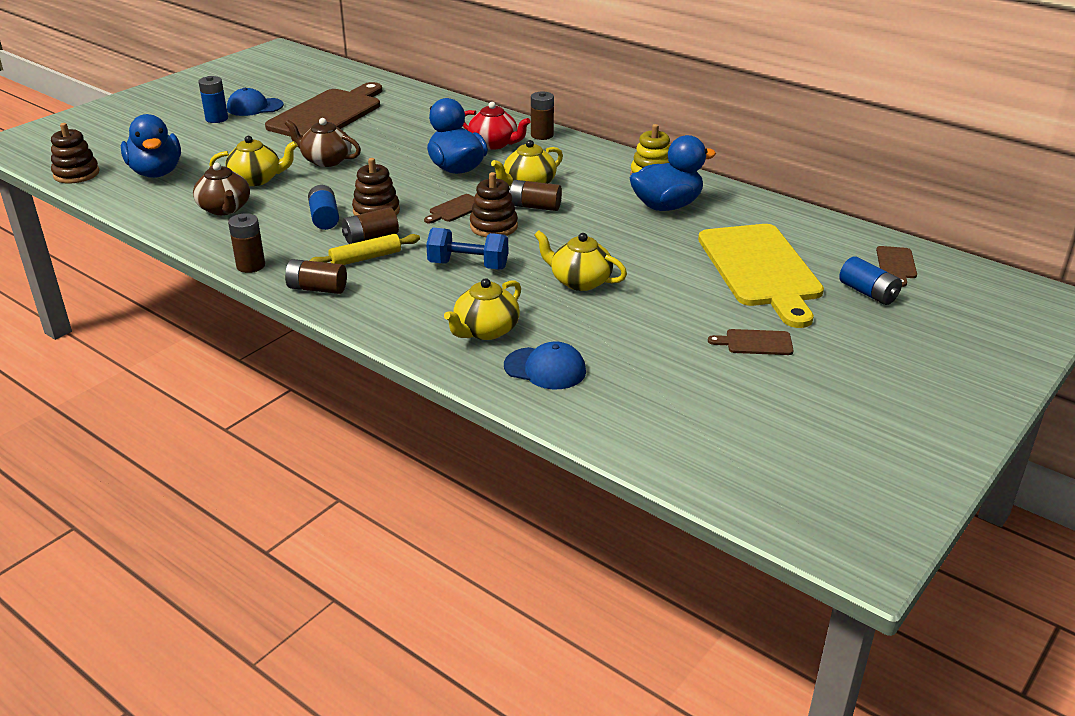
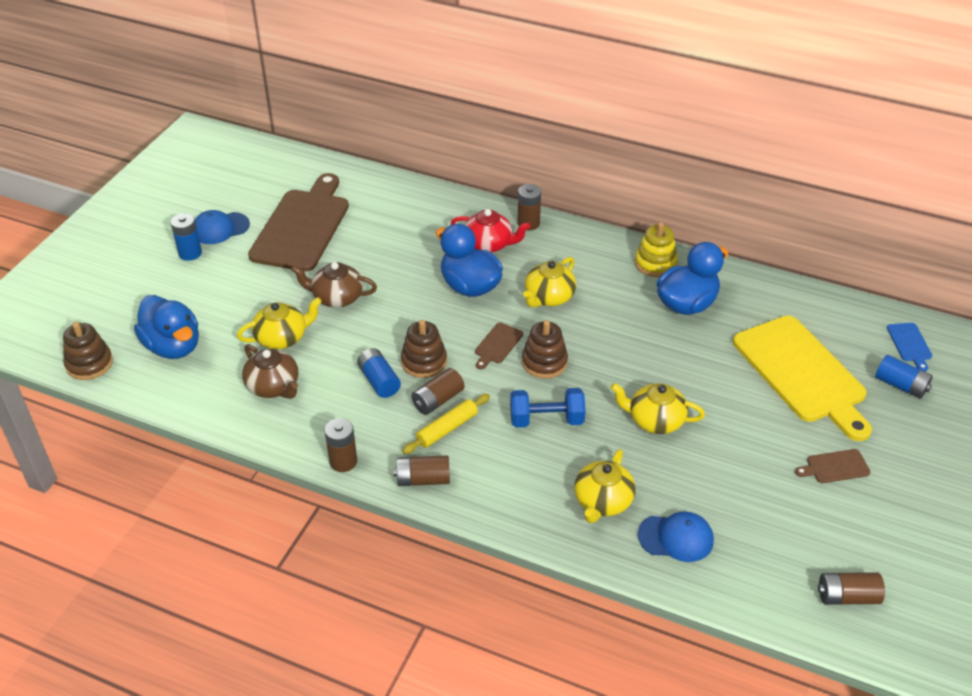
camera: 15 degrees left, 10 degrees up
brown battery [509,180,562,211] -> brown battery moved to [818,572,885,605]
brown cutting board [876,246,917,287] -> blue cutting board [887,323,932,372]

